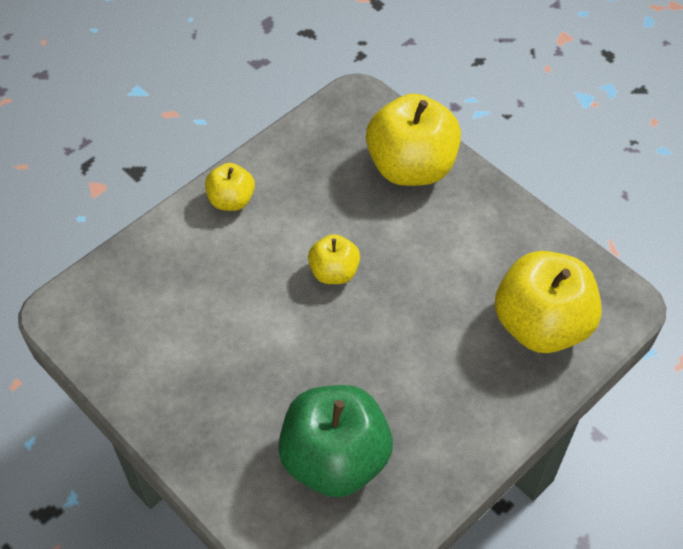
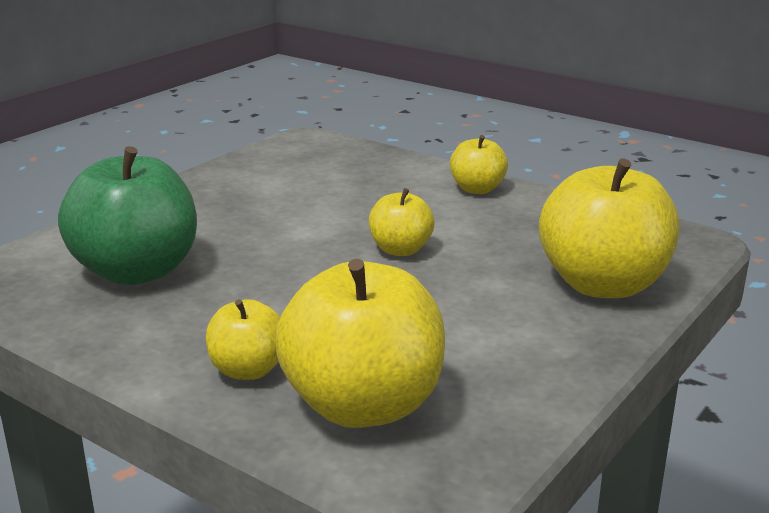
camera: 80 degrees right, 30 degrees down
none -> yellow apple [206,299,280,380]

